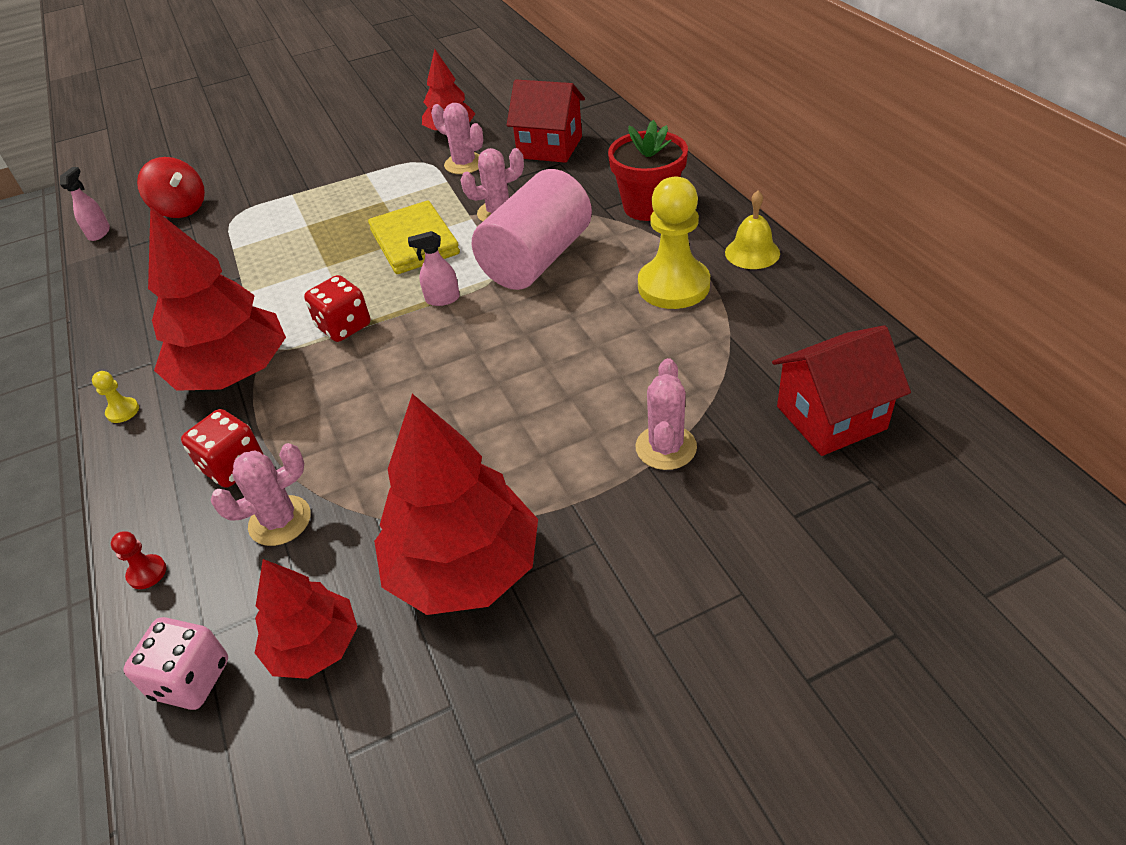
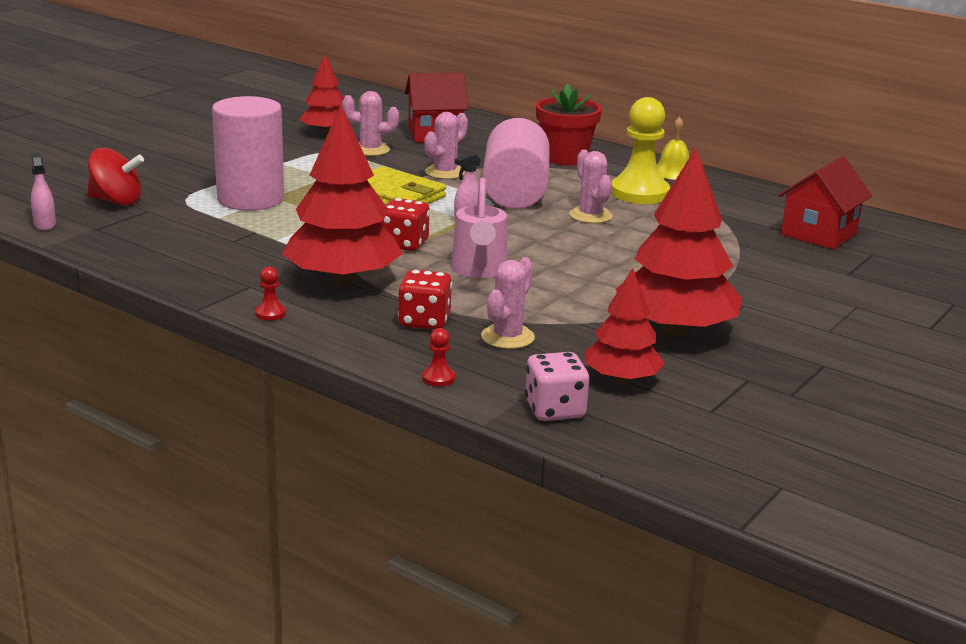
camera: 35 degrees left, 20 degrees down
yellow pawn [92,371,139,423] -> red pawn [255,267,286,321]
pink cactus [636,358,697,470] -> pink cactus moved to [569,150,613,224]
none -> pink cylinder [212,96,284,210]
none -> pink watering can [451,178,508,278]

